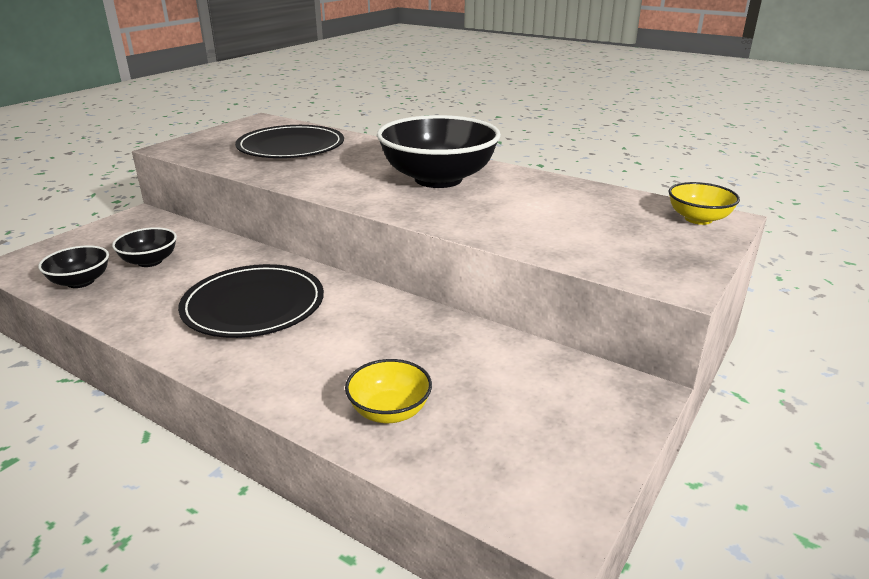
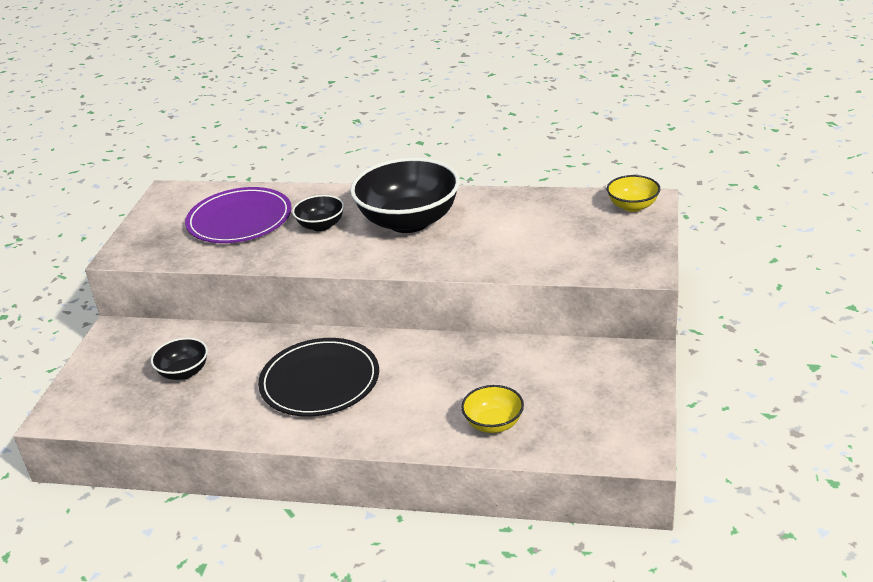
camera: 20 degrees left, 5 degrees up
black bowl [38,245,109,288] -> black bowl moved to [292,195,344,231]
black plate [235,125,344,158] -> purple plate [185,187,292,243]

